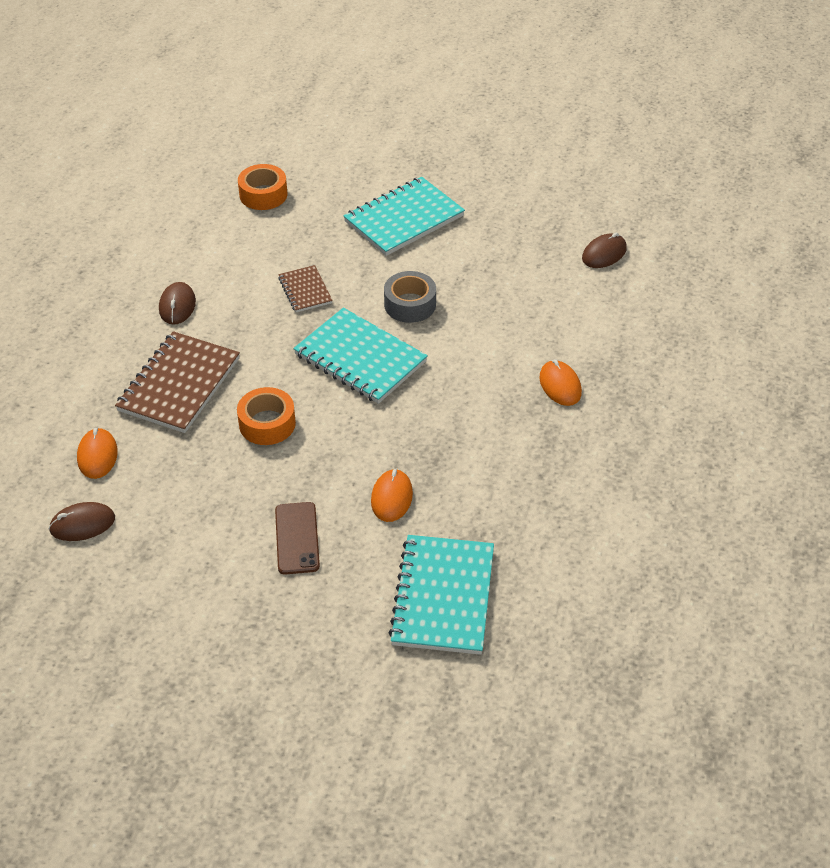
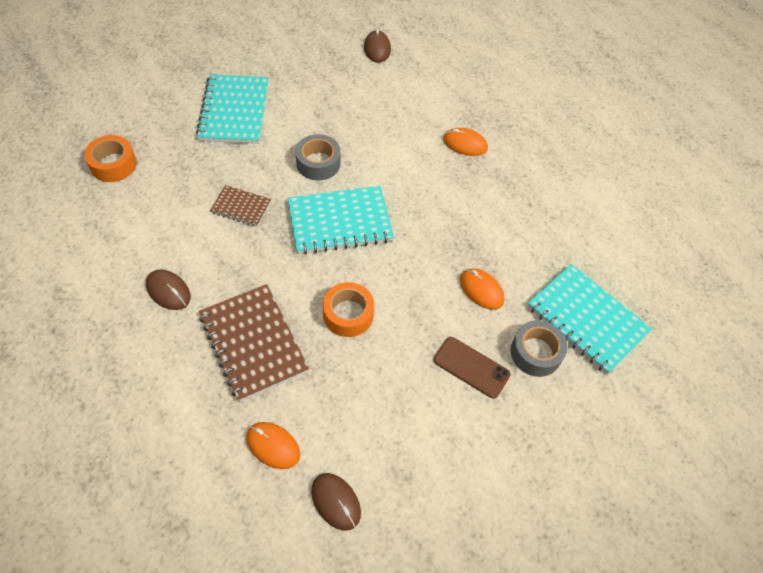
camera: 55 degrees left, 10 degrees up
brown mouse [49,502,115,541] -> brown mouse turned 60 degrees counterclockwise [311,473,361,531]
none -> grey tape [511,320,567,377]

